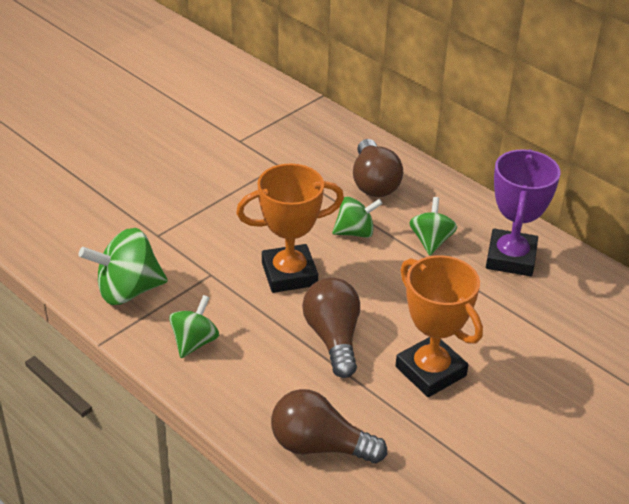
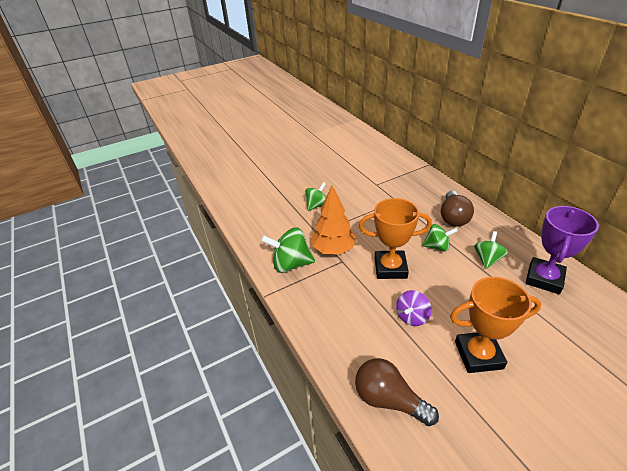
camera: 20 degrees right, 0 degrees up
green spinning top [169,295,219,358] -> green spinning top moved to [305,182,326,211]
brown light bulb [302,277,360,378] -> purple spinning top [396,290,432,326]
orange trophy [395,255,483,397] -> orange trophy turned 75 degrees counterclockwise [450,277,542,373]
none -> orange tree [312,185,356,255]

